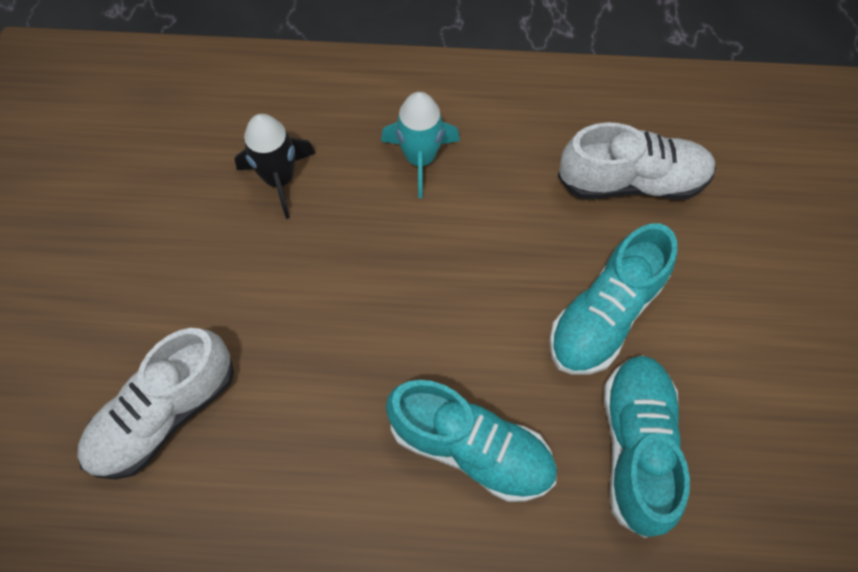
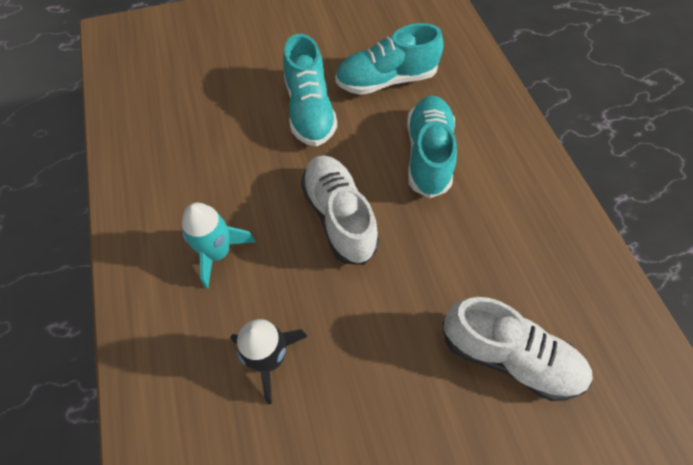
camera: 110 degrees left, 5 degrees down
turquoise shoe [549,223,677,375] -> turquoise shoe turned 60 degrees clockwise [283,34,337,146]
white shoe [558,122,716,200] -> white shoe moved to [301,155,379,265]

